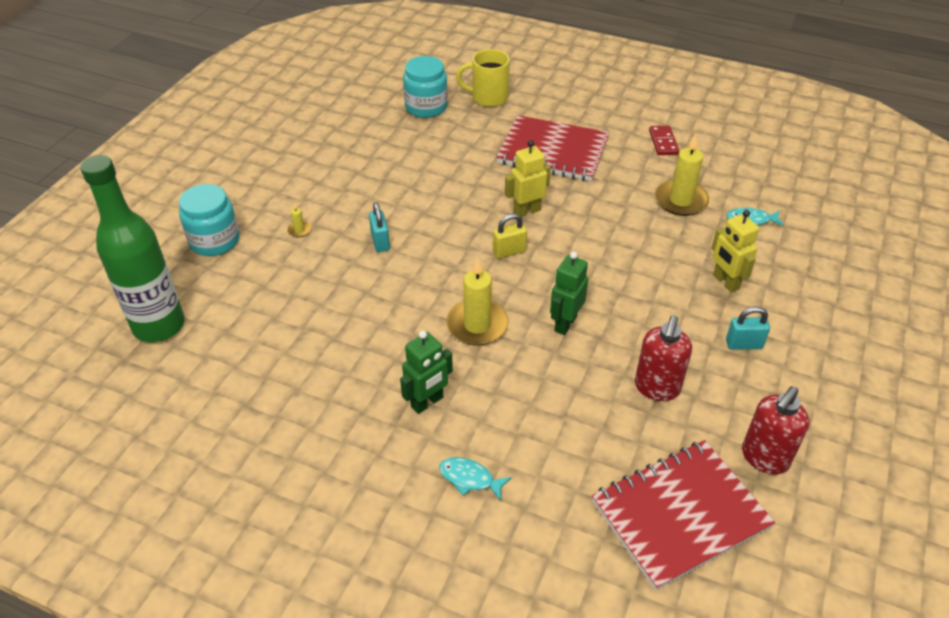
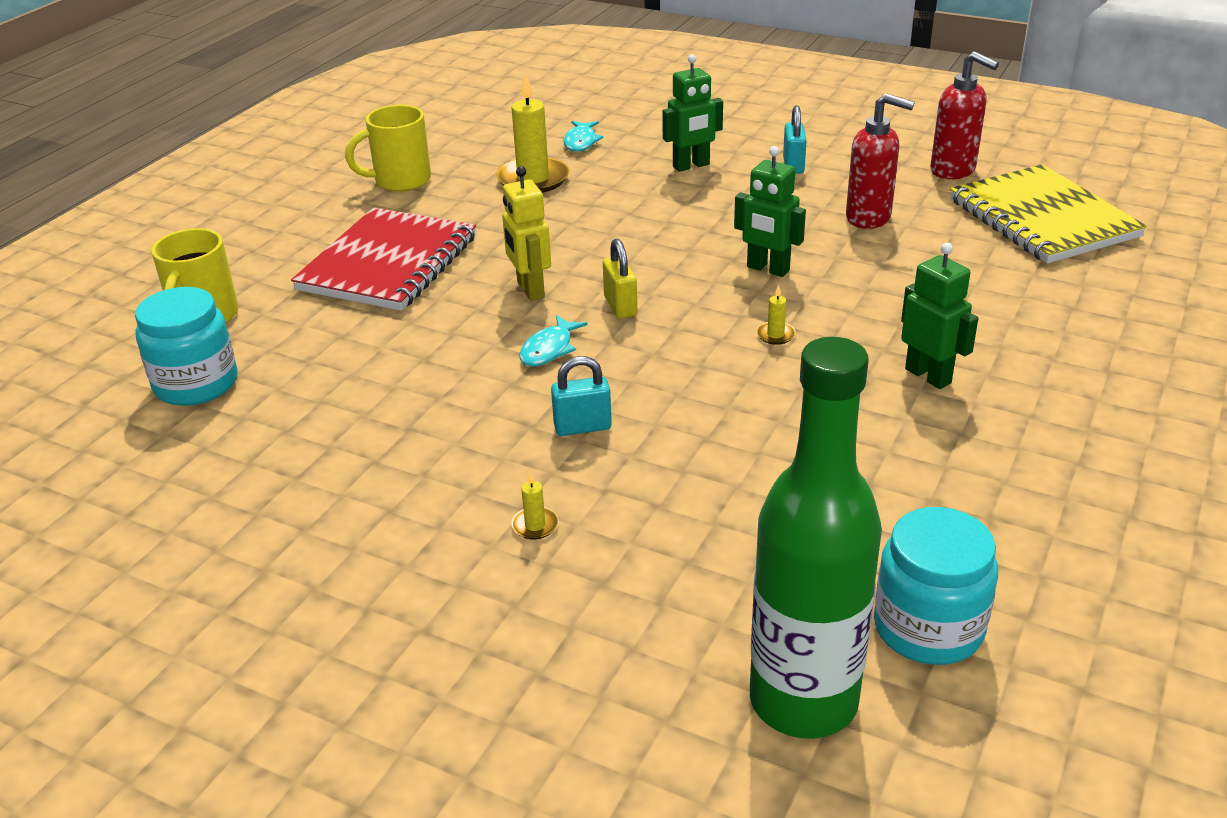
camera: 85 degrees left, 10 degrees down
turquoise jar [179,184,240,256] -> turquoise jar moved to [874,507,998,665]
turquoise fish [439,457,512,501] -> turquoise fish moved to [520,315,587,366]
yellow candle [446,258,508,346] -> yellow candle [756,285,796,345], size x0.43
red notebook [592,440,775,590] -> yellow notebook [950,164,1147,264]
red domino [649,125,679,155] -> yellow mug [345,105,431,192]
yellow robot [711,210,759,292] -> green robot [662,54,723,172]

